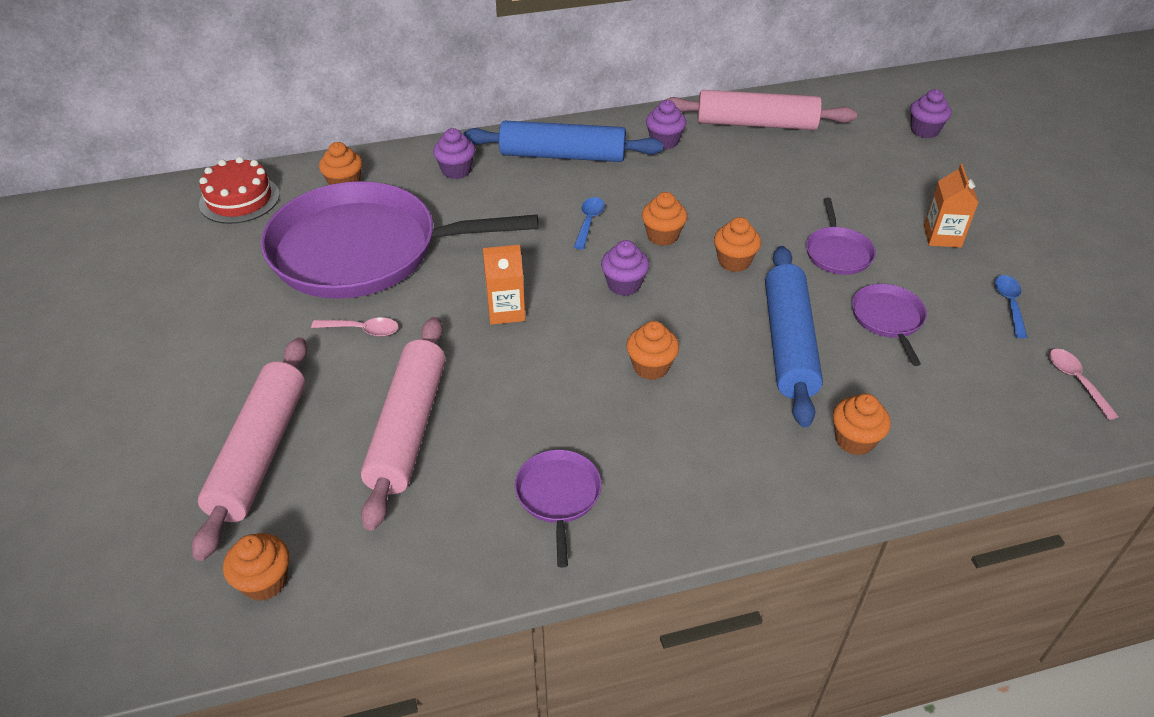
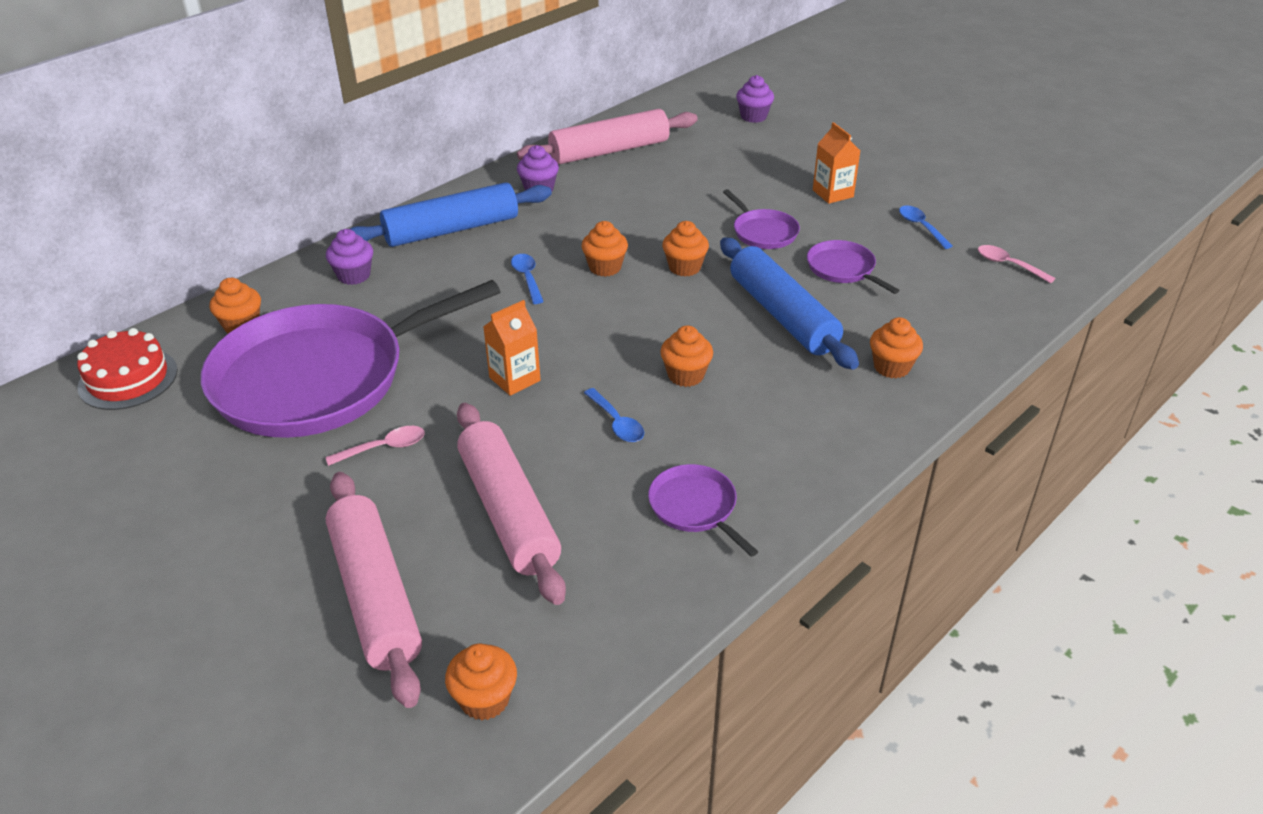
camera: 30 degrees left, 5 degrees down
purple cupcake [601,240,649,296] -> none
none -> blue spoon [584,388,644,442]

